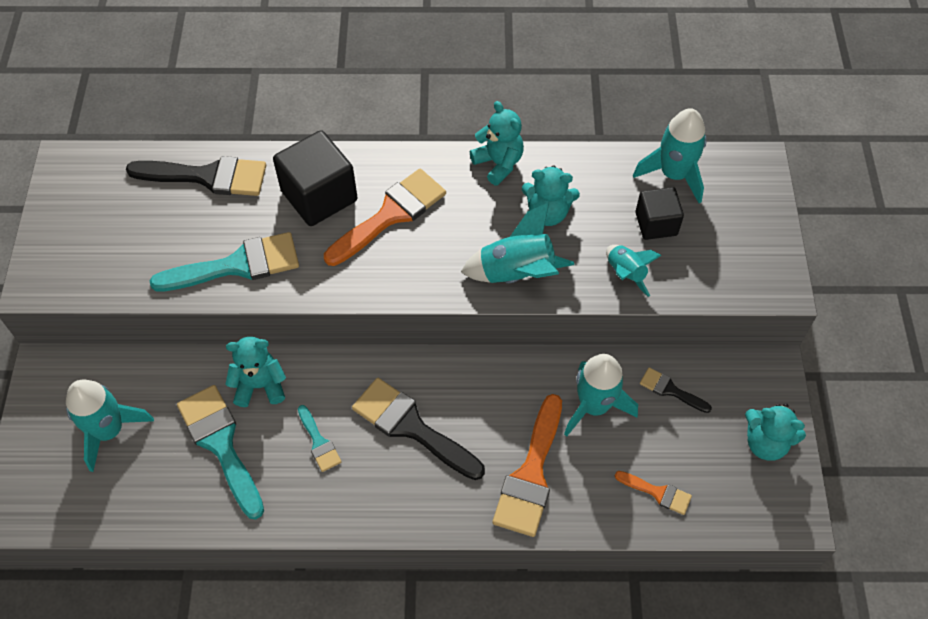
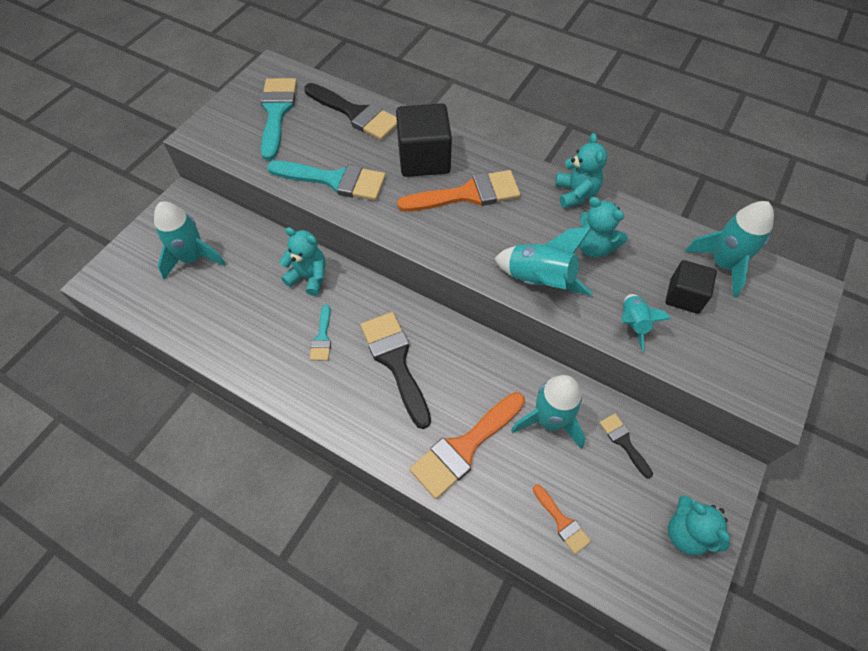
camera: 30 degrees right, 0 degrees up
turquoise brush [177,385,264,520] -> turquoise brush moved to [260,78,297,160]

